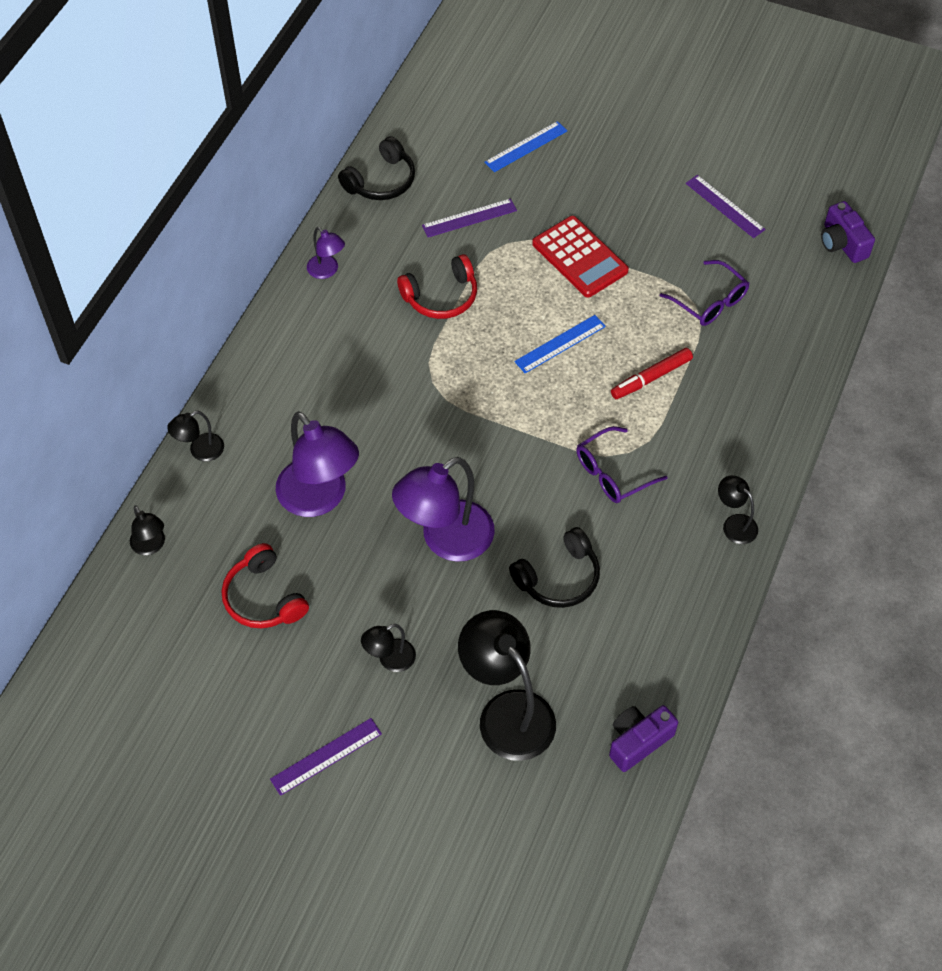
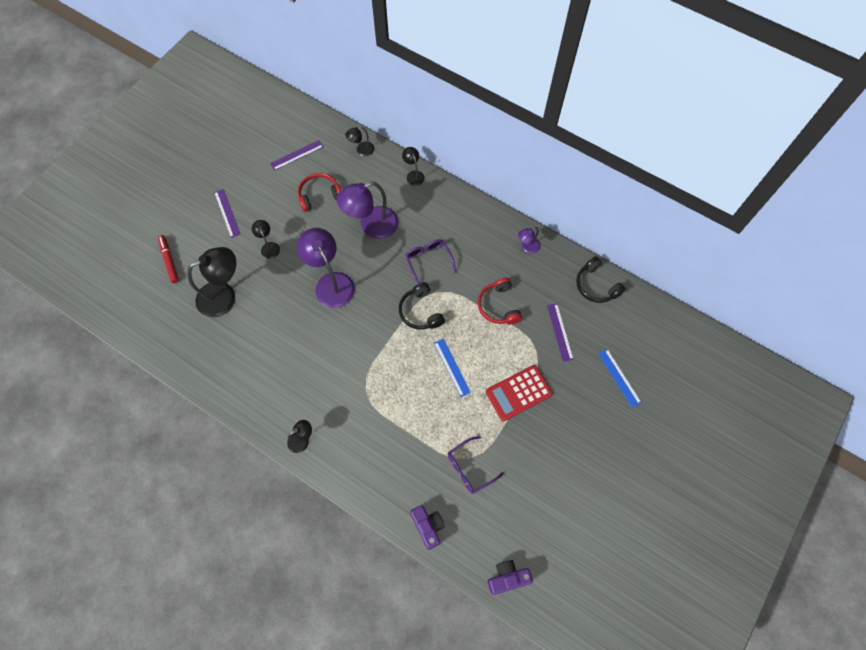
camera: 100 degrees right, 10 degrees up
black headphones [509,527,600,608] -> black headphones moved to [399,282,445,330]
purple glasses [576,426,667,503] -> purple glasses moved to [405,239,456,284]
purple camera [609,705,678,772] -> purple camera moved to [410,505,445,550]
red marker [611,348,693,399] -> red marker moved to [158,235,179,283]
purple ruler [686,175,766,238] -> purple ruler moved to [270,140,324,171]

